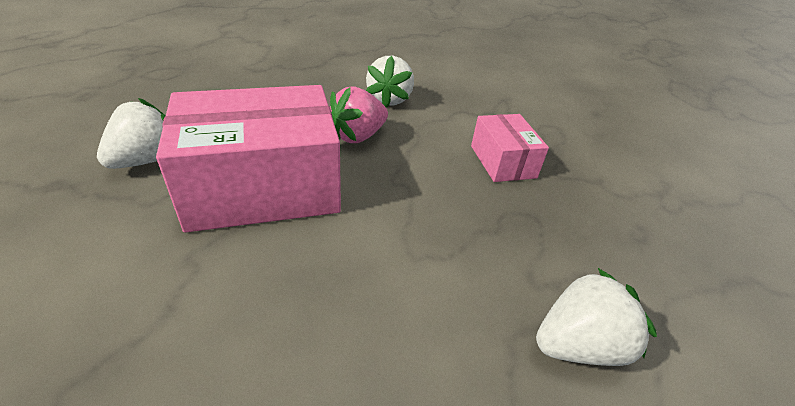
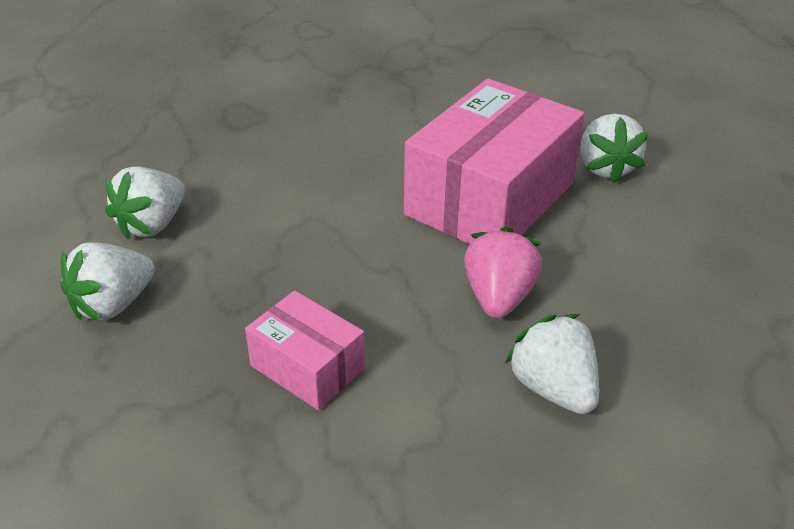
camera: 145 degrees right, 0 degrees up
none -> white strawberry [60,243,155,322]

